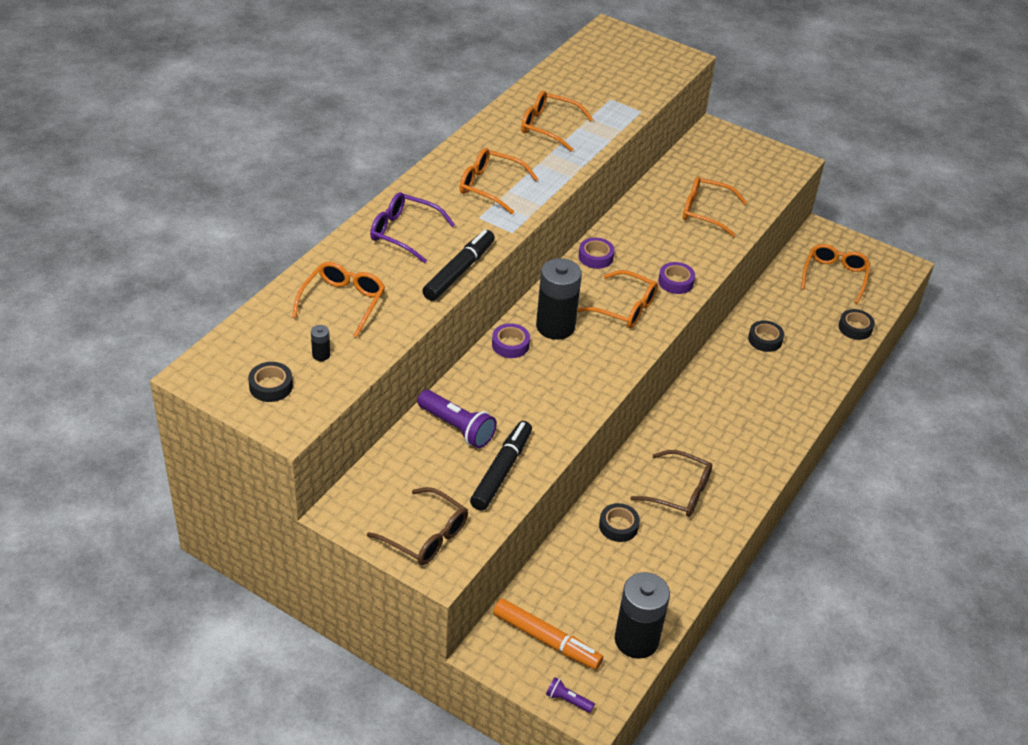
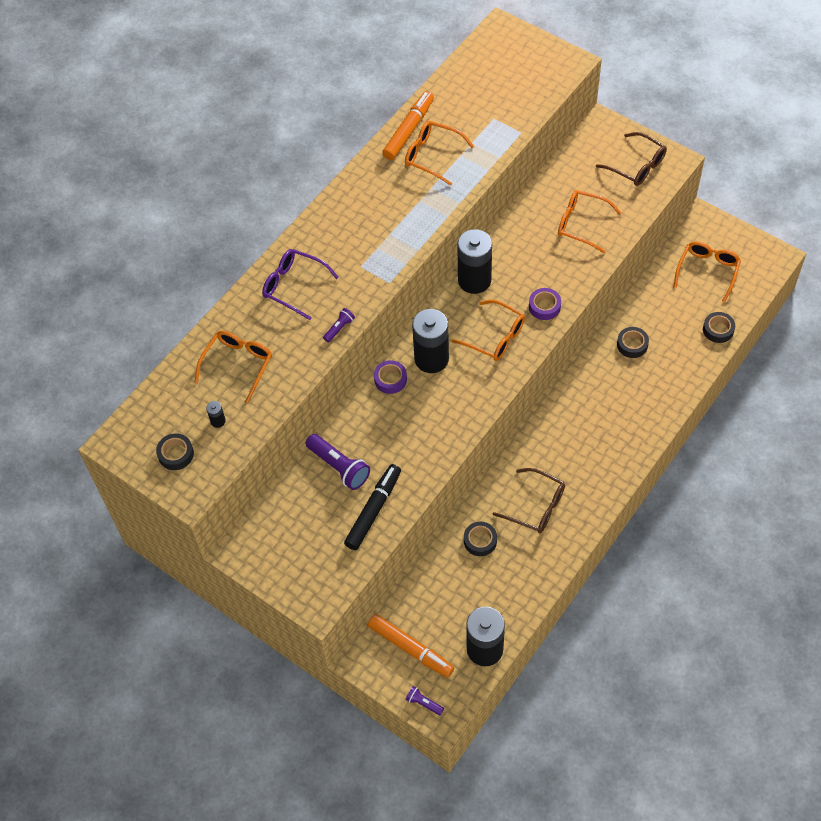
camera: 10 degrees right, 15 degrees up
brown glasses [367,487,468,565] -> brown glasses moved to [596,132,667,186]
black marker [422,230,495,301] -> purple flashlight [323,308,355,342]
orange glasses [460,148,538,214] -> none
purple tape [579,238,615,269] -> black battery [457,229,492,294]
none -> orange marker [382,91,434,160]

